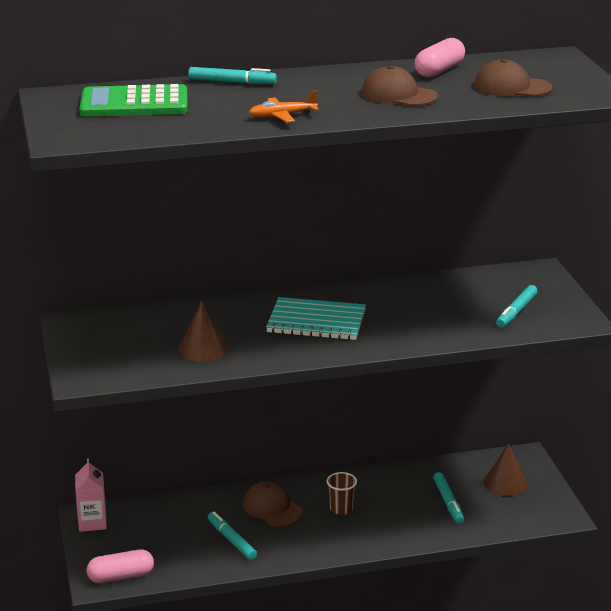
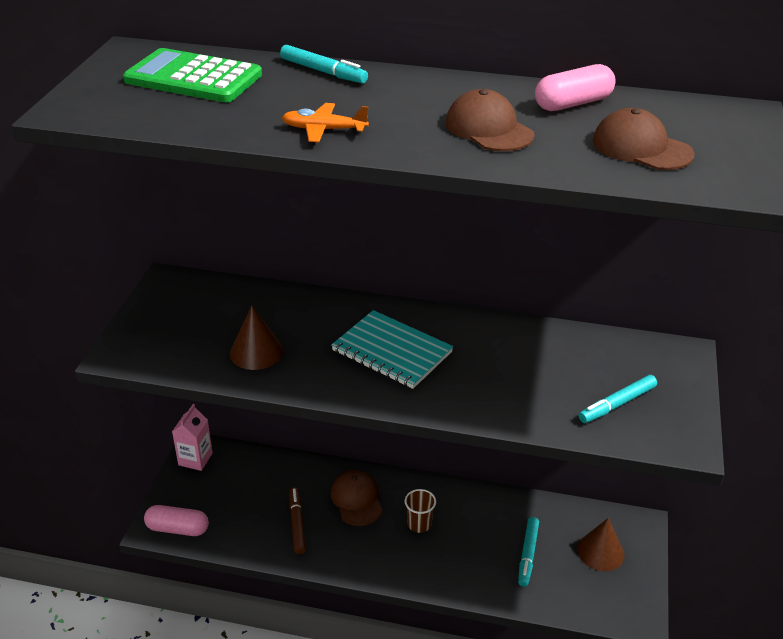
camera: 25 degrees right, 10 degrees up
turquoise marker [208,511,257,560] -> brown marker [289,487,306,554]

